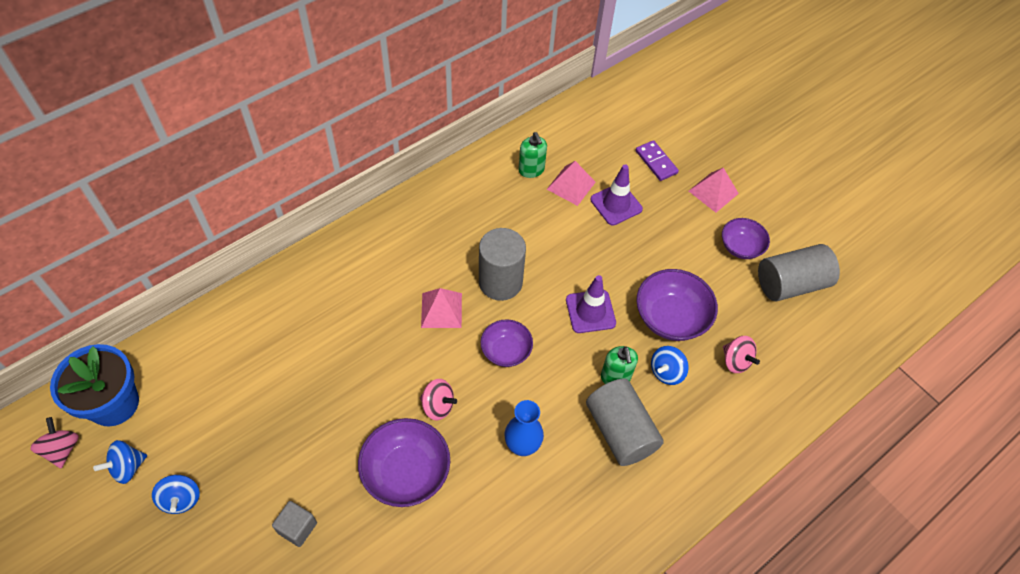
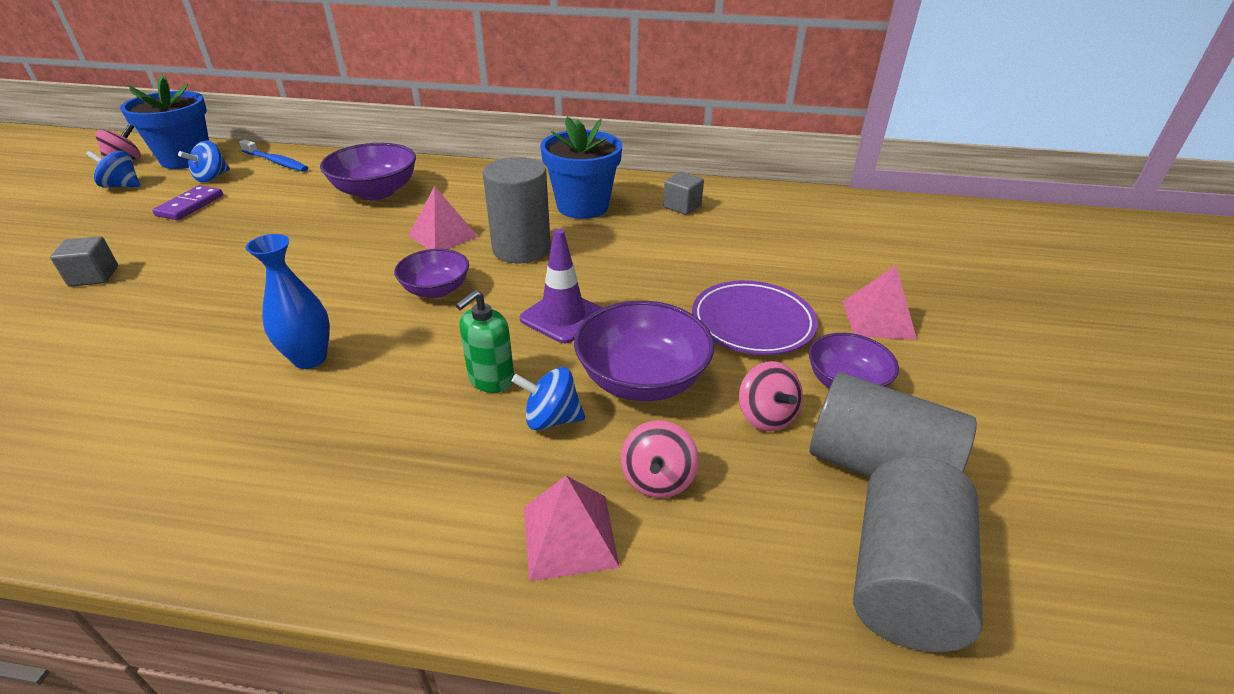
camera: 50 degrees right, 20 degrees down
blue spinning top [152,475,200,514] -> blue spinning top moved to [178,140,230,182]
purple bowl [358,418,450,507] -> purple bowl moved to [320,143,416,200]
pink spinning top [420,379,457,420] -> pink spinning top moved to [739,361,803,431]
green soap dispenser [519,132,547,178] -> grey cube [663,172,704,215]
pink pyramid [547,161,596,206] -> pink pyramid moved to [524,476,620,581]
grey cylinder [586,379,664,466] -> grey cylinder moved to [853,456,983,652]
purple traffic cone [590,165,643,226] -> none
purple domino [636,140,679,181] -> purple domino moved to [152,185,223,220]
none -> blue toothbrush [239,140,308,172]
none -> blue flower pot [540,117,622,219]
none -> purple plate [692,280,818,355]

